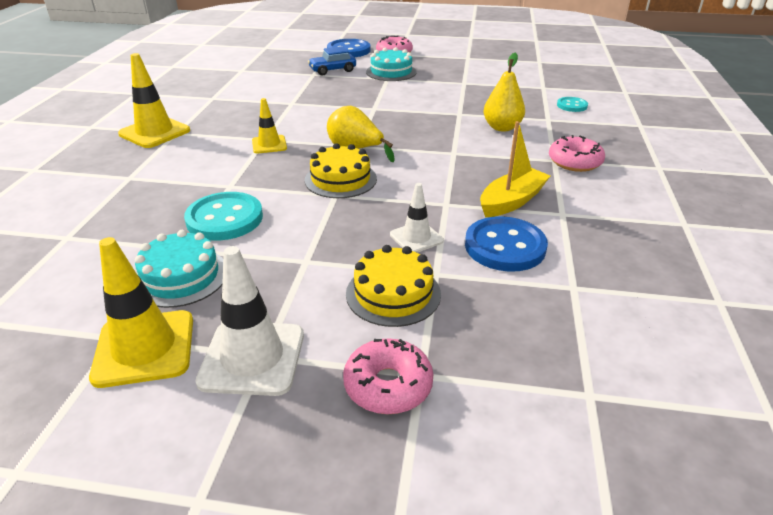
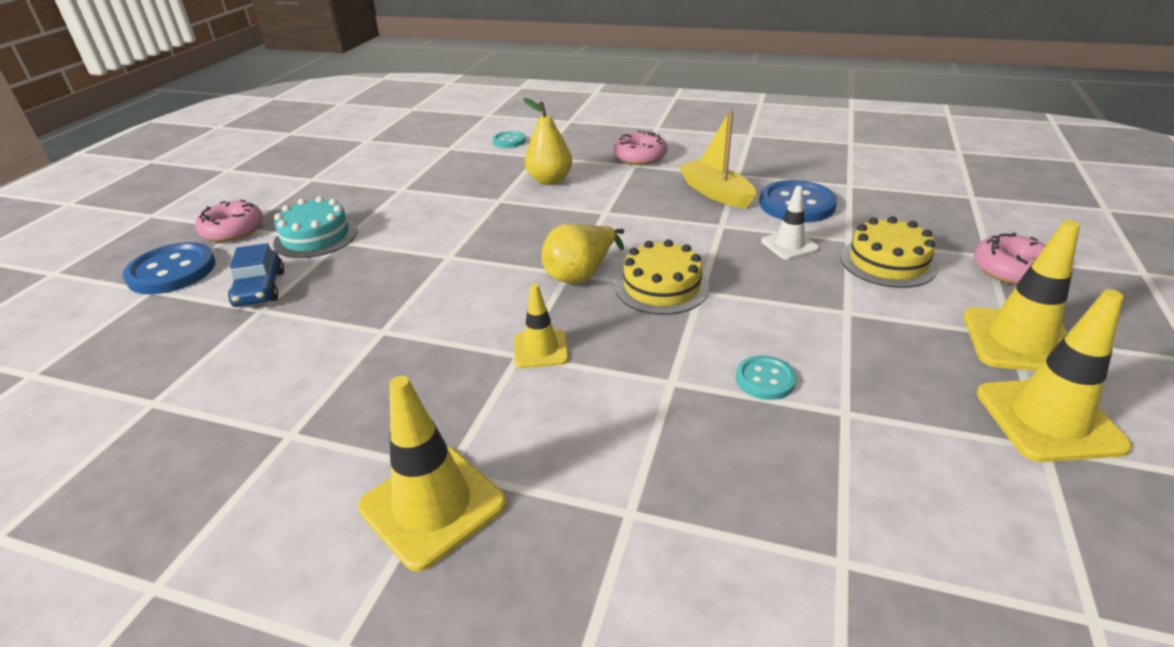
camera: 80 degrees left, 0 degrees up
turquoise cake [135,230,223,308] -> none
turquoise button [184,192,263,241] -> turquoise button [736,355,796,400], size x0.55
white traffic cone [195,246,304,396] -> yellow traffic cone [963,220,1080,371]

